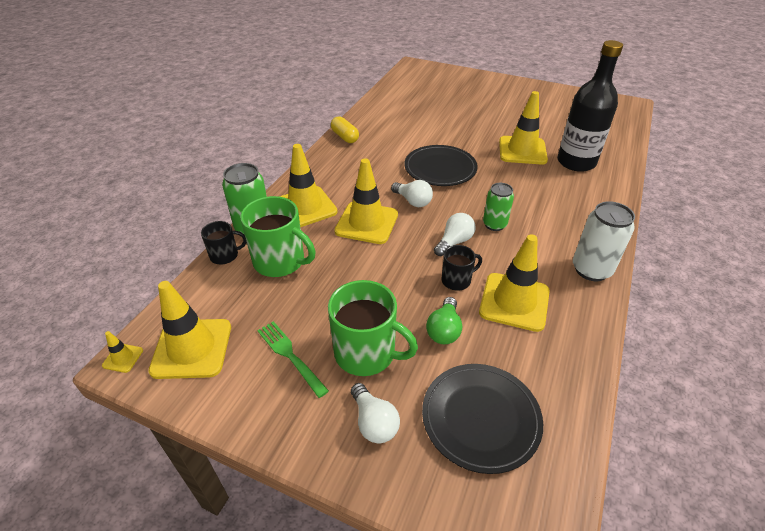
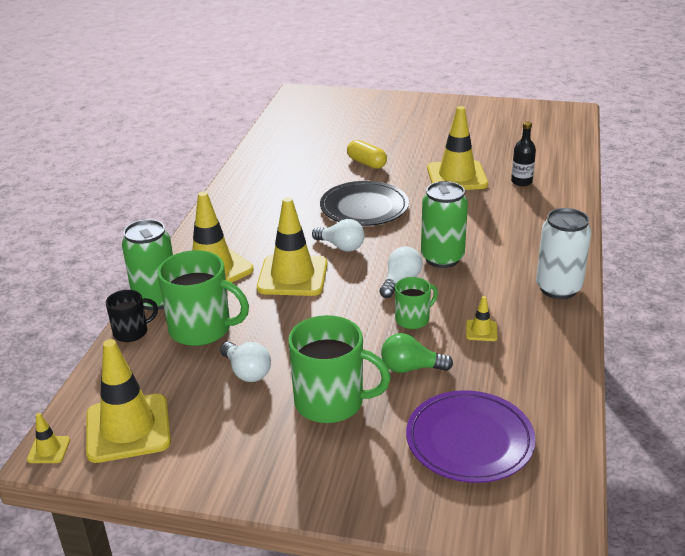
camera: 10 degrees left, 10 degrees down
green fork [257,321,329,398] -> none
yellow capsule [331,116,359,143] -> yellow capsule moved to [347,140,387,169]
white light bulb [351,383,400,444] -> white light bulb moved to [220,342,271,382]
black plate [422,364,543,474] -> purple plate [406,390,536,483]
green light bulb [426,297,462,344] -> green light bulb turned 90 degrees clockwise [381,333,453,373]
black mug [442,245,482,291] -> green mug [395,277,438,329]
yellow traffic cone [479,234,550,332] -> yellow traffic cone [466,296,497,341], size x0.43
green can [483,183,514,231] -> green can [421,181,468,268], size x1.50
black bottle [557,40,623,172] -> black bottle [511,121,536,186], size x0.46

